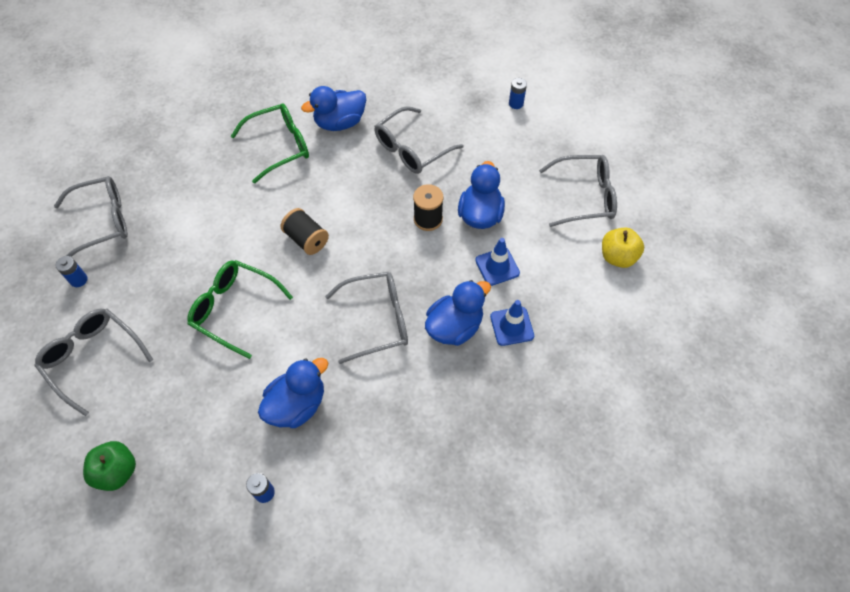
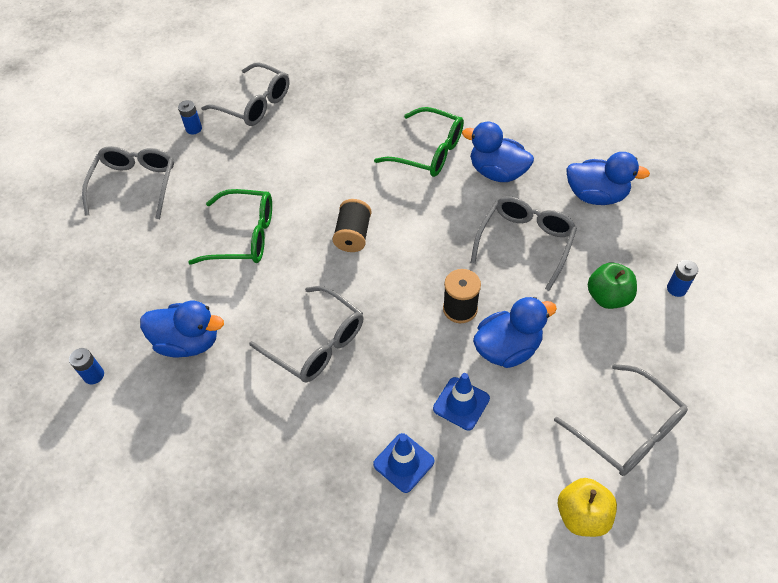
camera: 55 degrees right, 5 degrees down
green apple [83,441,136,491] -> green apple moved to [588,263,637,309]
green glasses [187,260,293,359] -> green glasses turned 105 degrees clockwise [188,189,272,265]
grey glasses [374,106,464,174] -> grey glasses turned 105 degrees clockwise [471,197,577,291]
blue duck [425,280,491,346] -> blue duck moved to [566,152,650,205]

